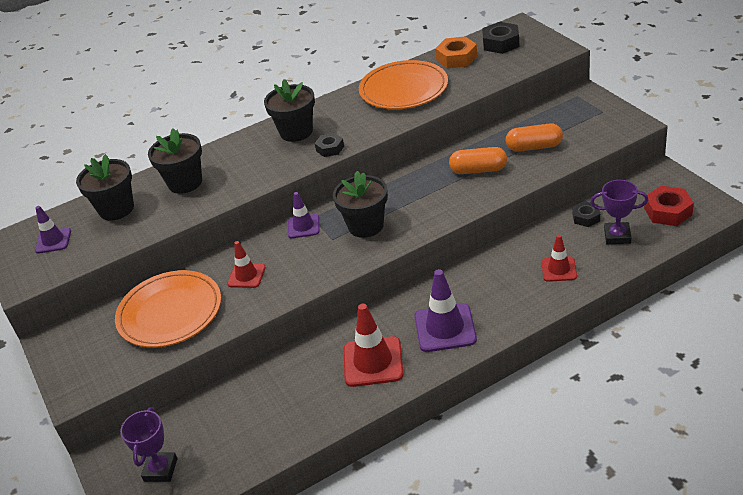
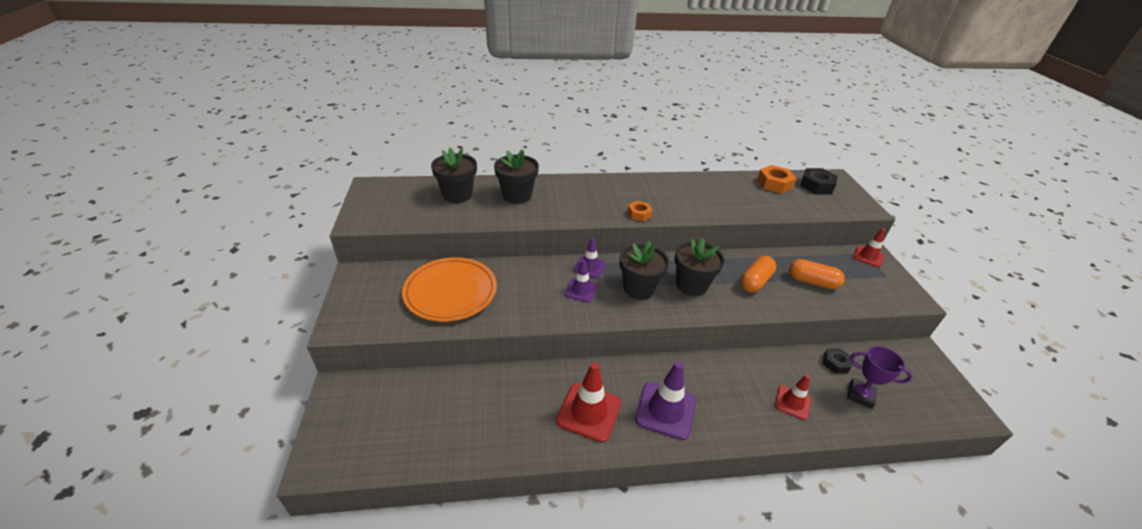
camera: 15 degrees right, 0 degrees up
purple traffic cone [35,206,71,254] -> purple traffic cone moved to [564,260,598,303]
purple trophy [120,407,177,482] -> none
red traffic cone [227,241,266,288] -> red traffic cone moved to [853,228,885,267]
black flower pot [264,79,315,142] -> black flower pot moved to [674,238,725,296]
black nut [315,133,344,157] -> orange nut [627,201,652,221]
orange plate [359,60,448,109] -> none
orange capsule [449,147,507,174] -> orange capsule turned 75 degrees counterclockwise [740,256,776,292]
red nut [644,186,694,226] -> none

